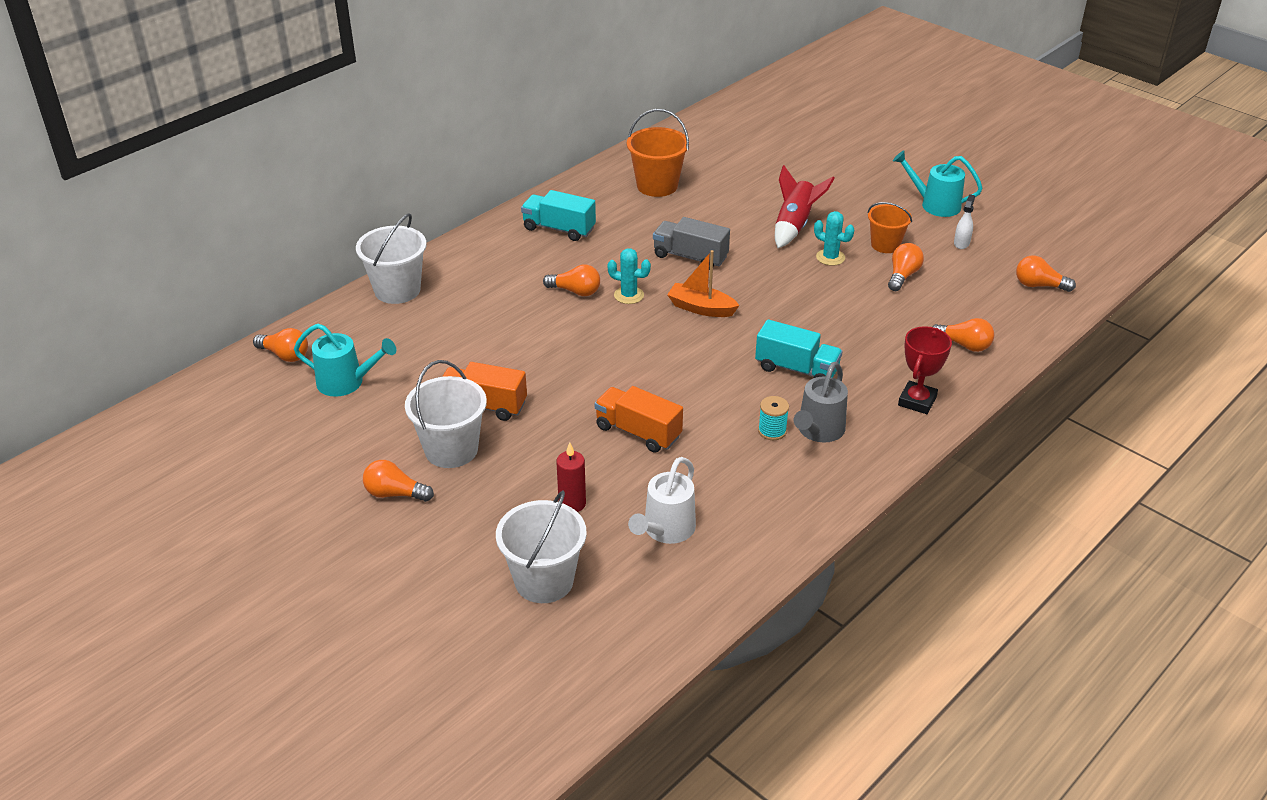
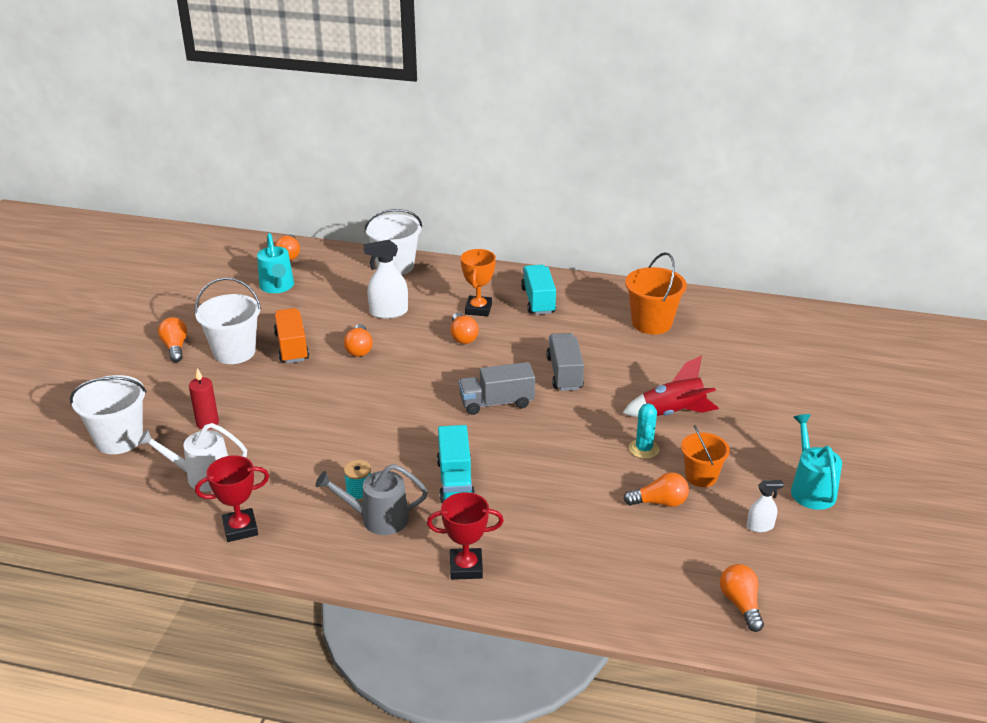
camera: 60 degrees right, 5 degrees down
orange truck [595,386,683,453] -> none
turquoise cactus [607,248,651,304] -> none
orange boat [667,250,740,317] -> grey truck [459,362,535,415]
orange light bulb [932,318,994,352] -> orange light bulb moved to [344,324,373,357]
none -> red trophy [195,455,269,542]
none -> white spray bottle [363,240,408,319]
none -> orange trophy [461,249,496,316]

